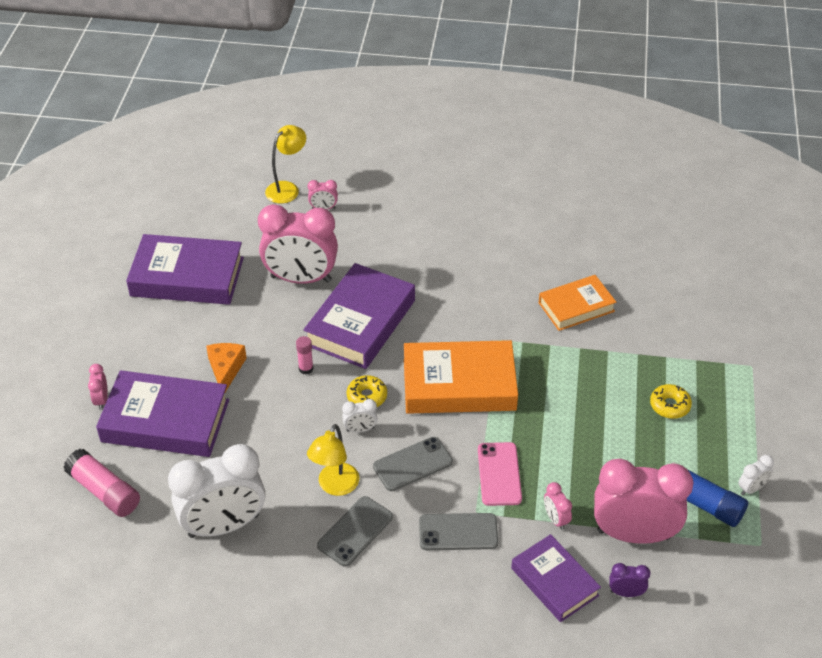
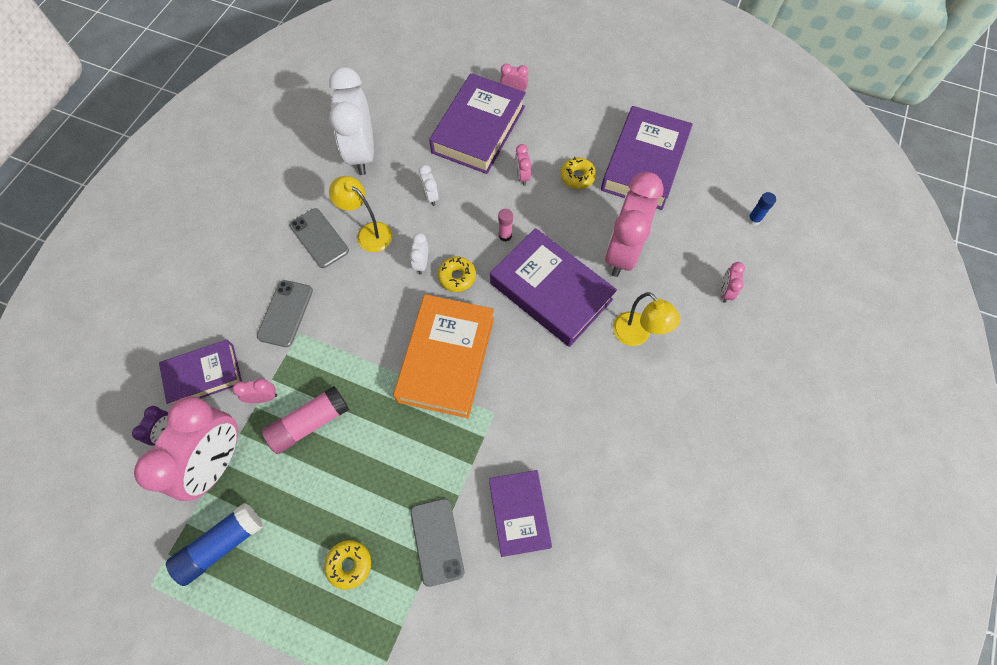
camera: 105 degrees right, 20 degrees up
pink glue stick [64,449,140,517] -> pink glue stick moved to [262,386,349,454]
orange cheese [206,343,246,392] -> pink clock [515,144,531,186]
yellow lamp [265,125,306,203] -> yellow lamp moved to [613,292,680,346]
grey phone [373,437,453,491] -> grey phone moved to [410,498,464,587]
pink phone [478,442,522,506] -> none
orange book [539,275,616,331] -> purple book [489,470,552,557]
white clock [738,455,774,495] -> white clock moved to [419,165,439,206]
none -> yellow donut [561,157,596,189]
none -> blue glue stick [747,192,776,225]

